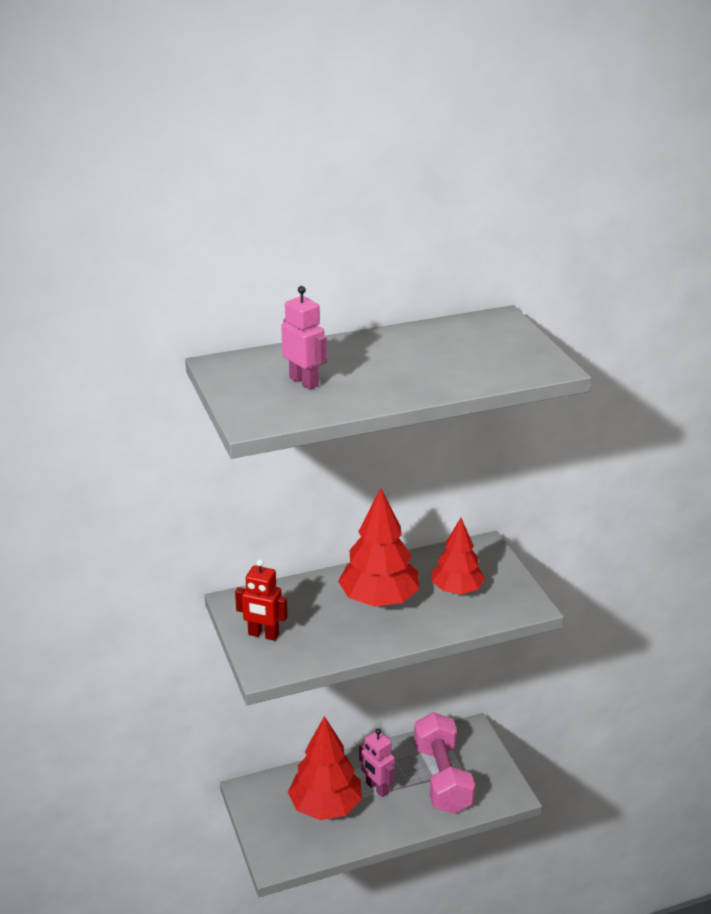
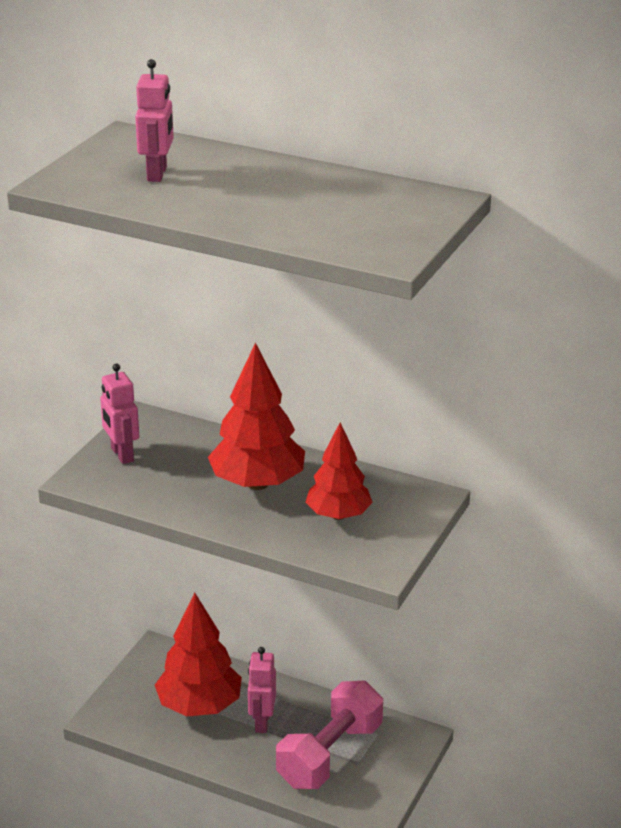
camera: 45 degrees right, 0 degrees up
red robot [235,559,287,641] -> pink robot [100,364,139,464]

